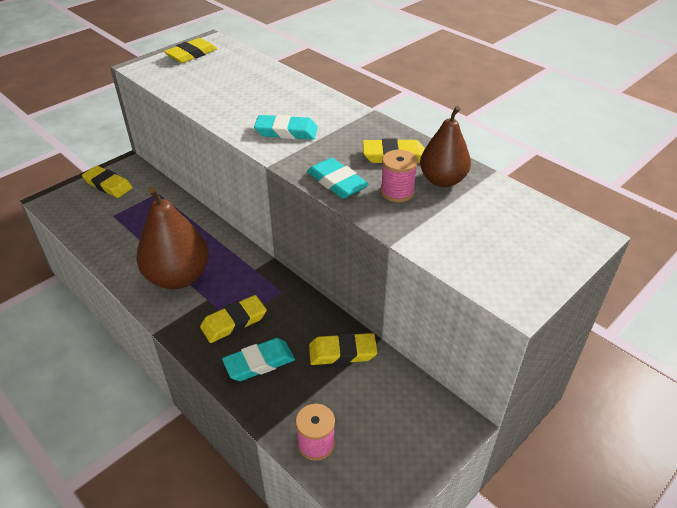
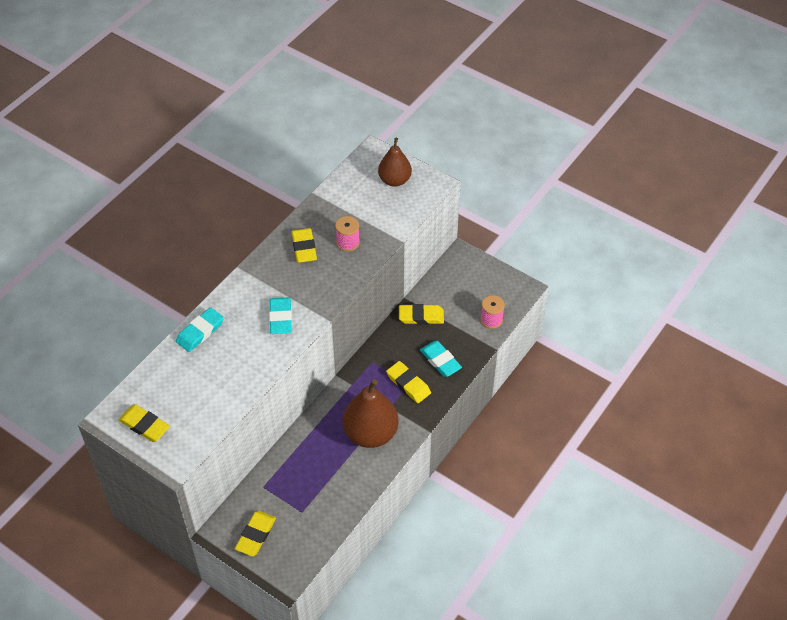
camera: 100 degrees left, 10 degrees up
turquoise eraser [307,158,369,199] -> turquoise eraser moved to [176,307,224,352]
yellow eraser [309,333,378,365] -> yellow eraser turned 75 degrees counterclockwise [399,304,444,324]
brown pear [420,106,471,187] -> brown pear moved to [378,138,412,187]

